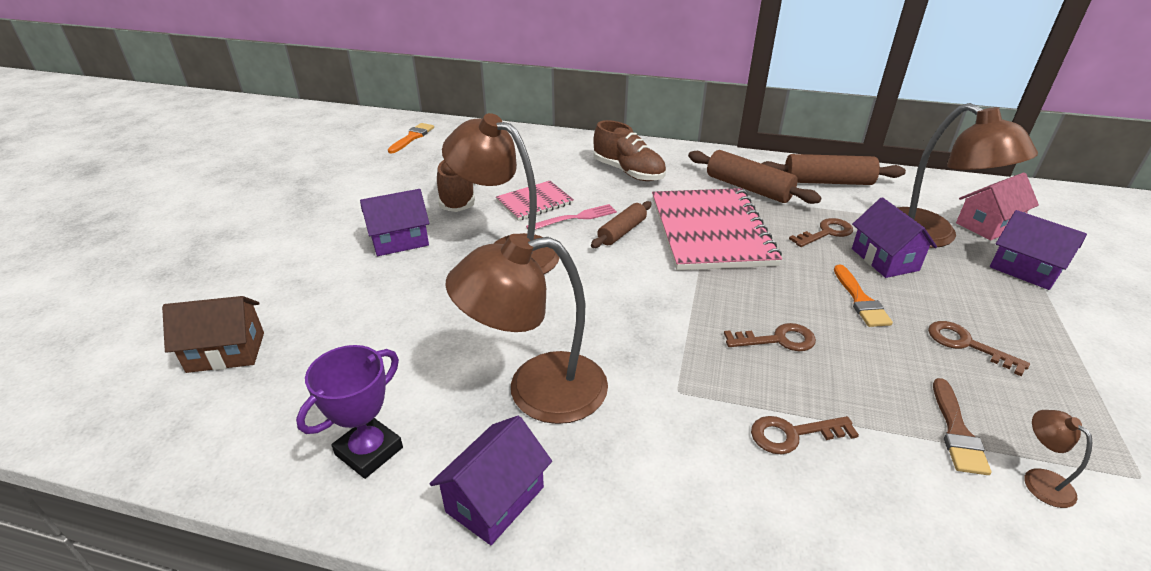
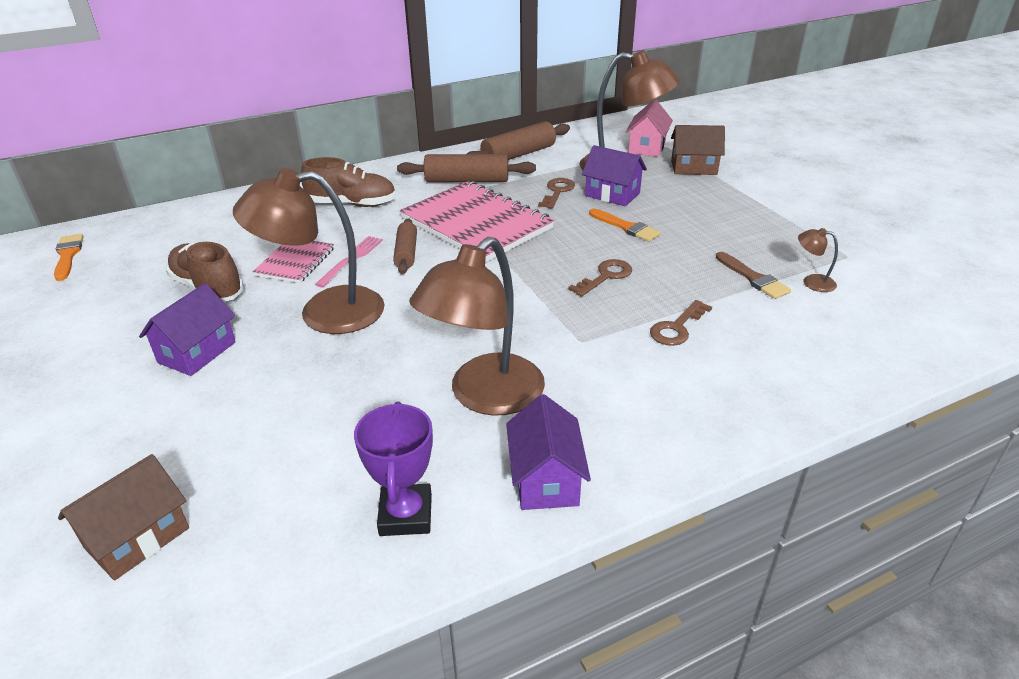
camera: 40 degrees left, 0 degrees up
brown key [928,321,1030,376] -> none
purple house [990,210,1087,290] -> brown house [671,125,725,175]

